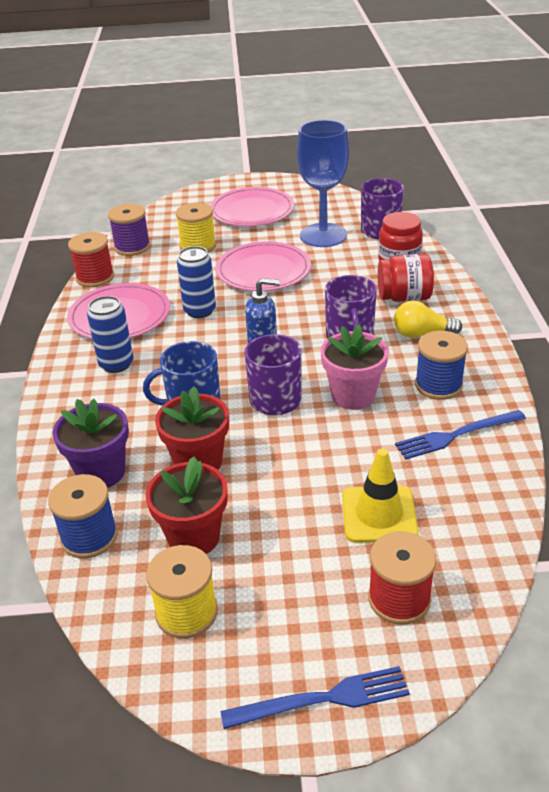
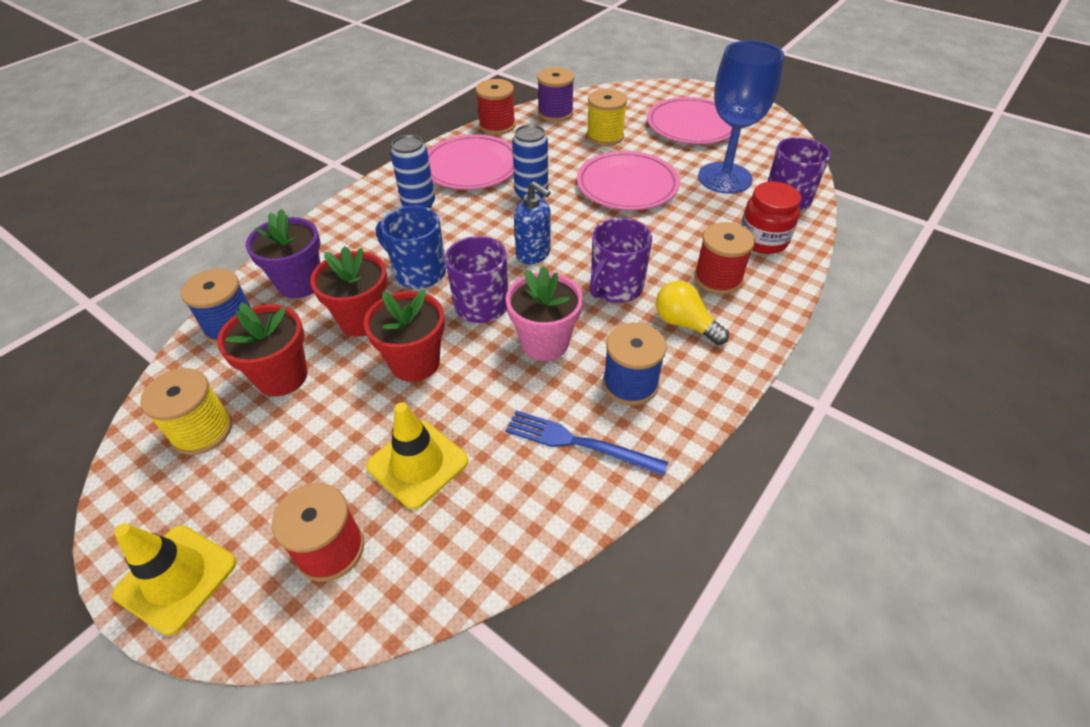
camera: 40 degrees right, 10 degrees up
blue fork [221,666,410,729] -> yellow traffic cone [112,523,237,636]
red jar [378,254,434,302] -> red spool [694,222,755,295]
none -> red flower pot [364,289,445,382]

